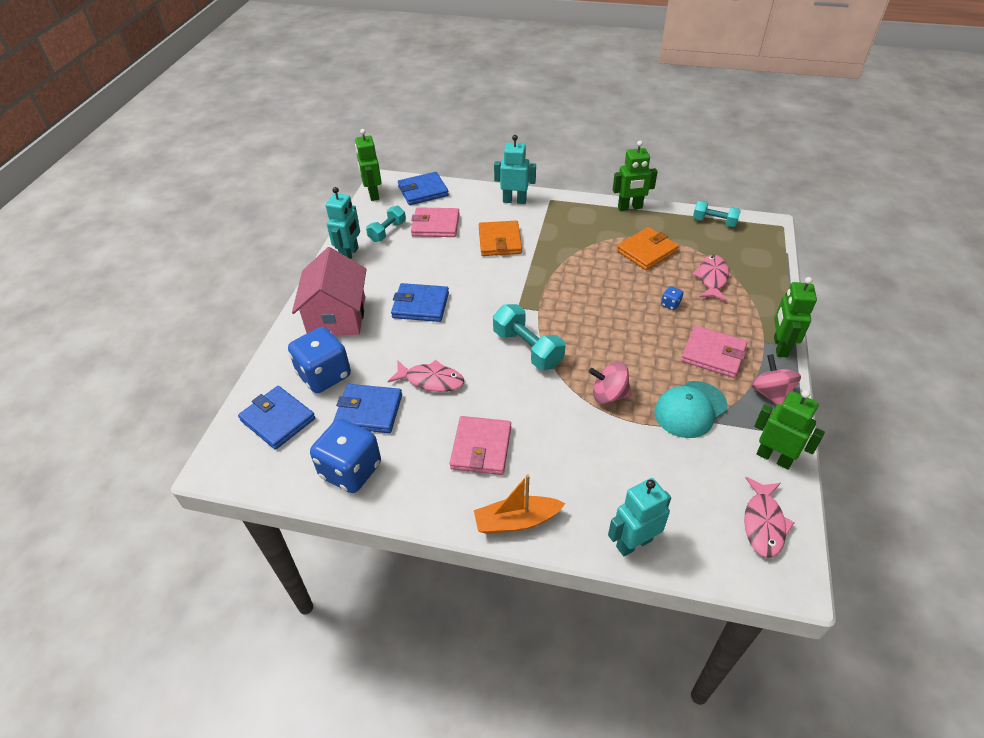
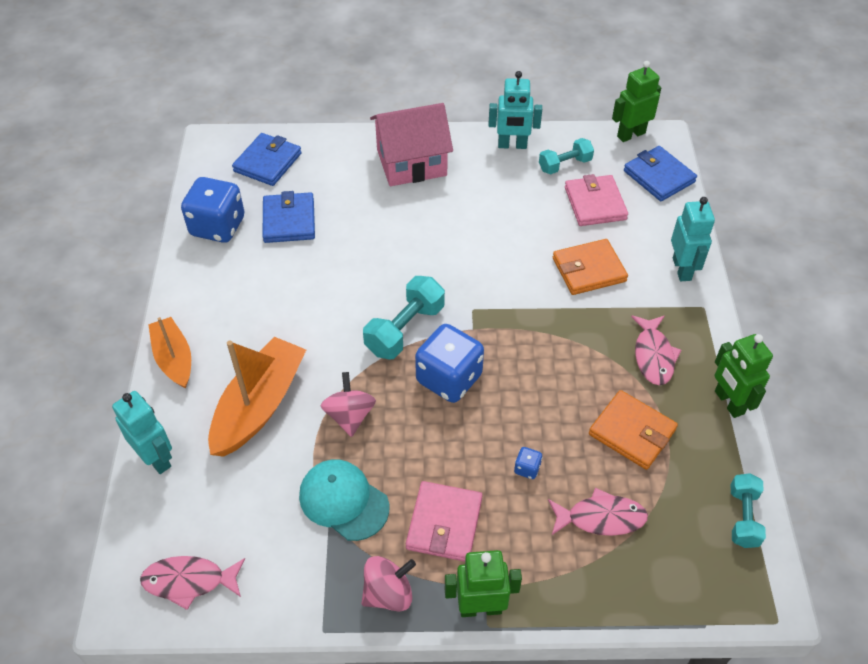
camera: 75 degrees right, 5 degrees up
blue dice [288,327,351,393] -> blue dice moved to [415,324,484,403]
turquoise dumbbell [366,206,406,242] -> turquoise dumbbell turned 45 degrees counterclockwise [539,138,594,174]
pink fish [388,360,464,392] -> pink fish moved to [631,315,681,385]
blue wallet [391,283,449,322] -> none
pink wallet [450,416,511,475] -> none
green robot [754,390,825,470] -> none
none -> orange boat [208,337,306,457]

